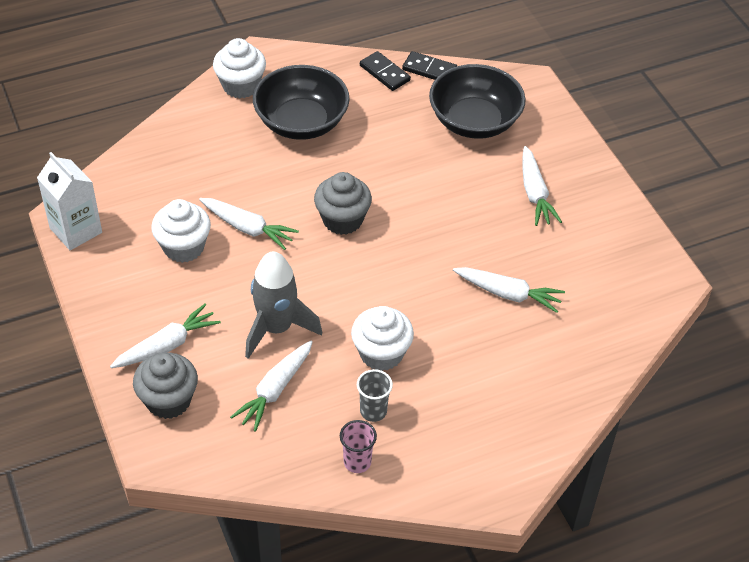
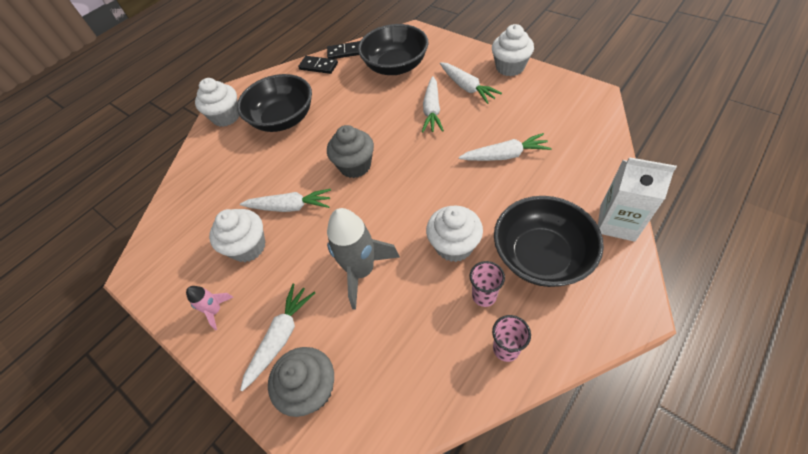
camera: 20 degrees left, 5 degrees up
white carton [37,152,102,250] -> white carton moved to [598,157,677,242]
white carrot [230,341,313,432] -> white carrot moved to [422,76,444,133]
grey cup [357,369,393,422] -> pink cup [470,261,505,307]
none -> pink rocket [186,286,233,330]
none -> white cupcake [492,24,534,76]
none -> black bowl [494,196,604,287]

